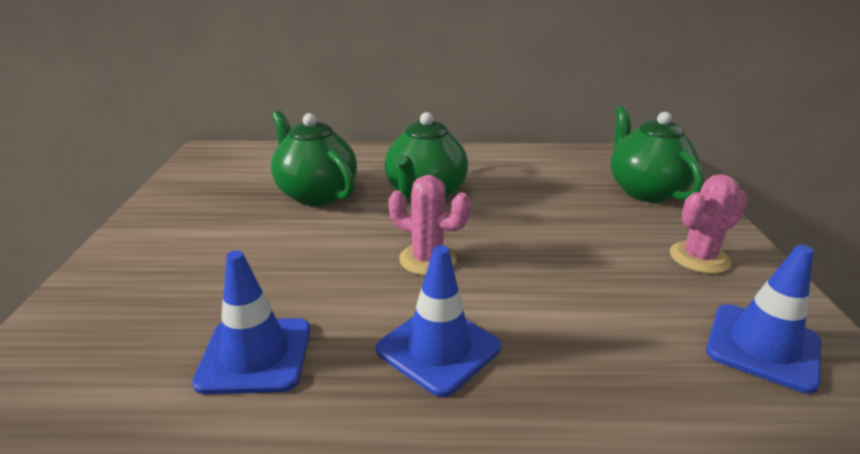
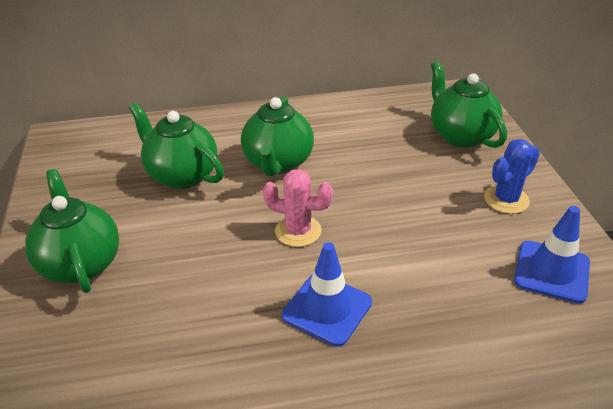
camera: 10 degrees left, 10 degrees up
blue traffic cone [192,250,310,394] -> none
pink cactus [670,174,748,274] -> blue cactus [484,139,540,214]
none -> green teapot [25,169,119,293]

